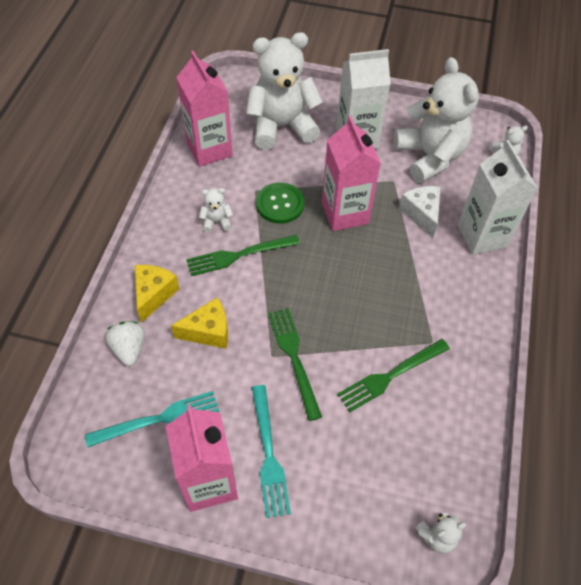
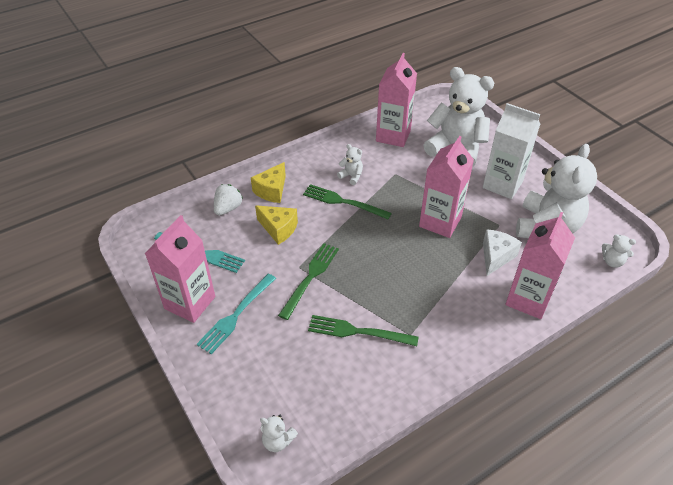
camera: 45 degrees right, 10 degrees down
yellow cheese [135,265,179,323] -> yellow cheese turned 150 degrees clockwise [251,162,286,203]
green button [256,182,304,224] -> none
white carton [458,140,538,255] -> pink carton [505,212,575,319]

